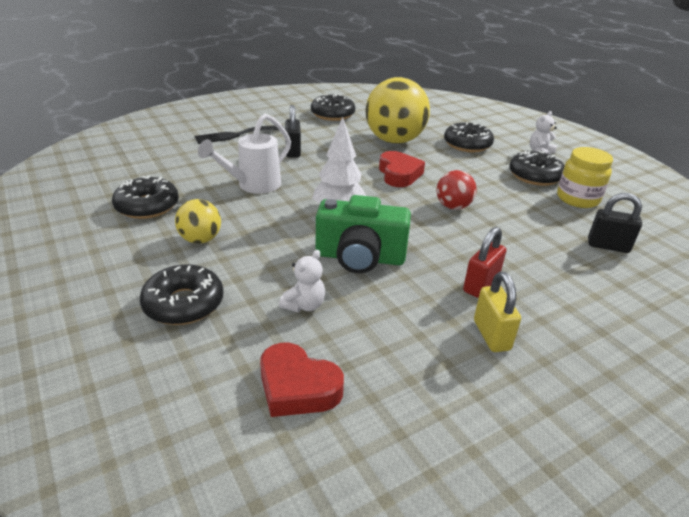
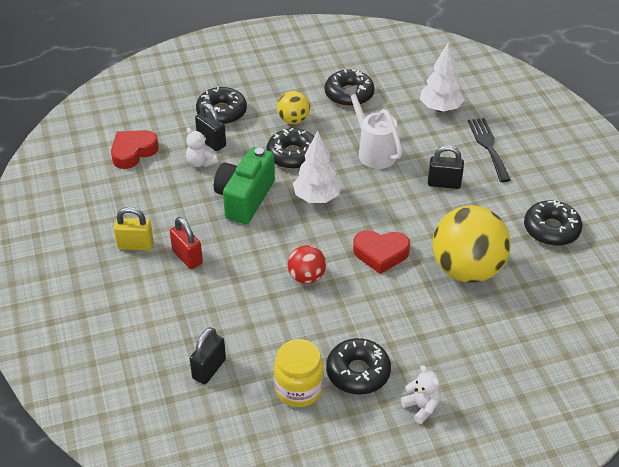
camera: 105 degrees right, 10 degrees up
black donut [444,123,494,152] -> black donut moved to [266,128,314,169]
none -> black padlock [195,103,226,151]
none -> white tree [420,42,465,112]

